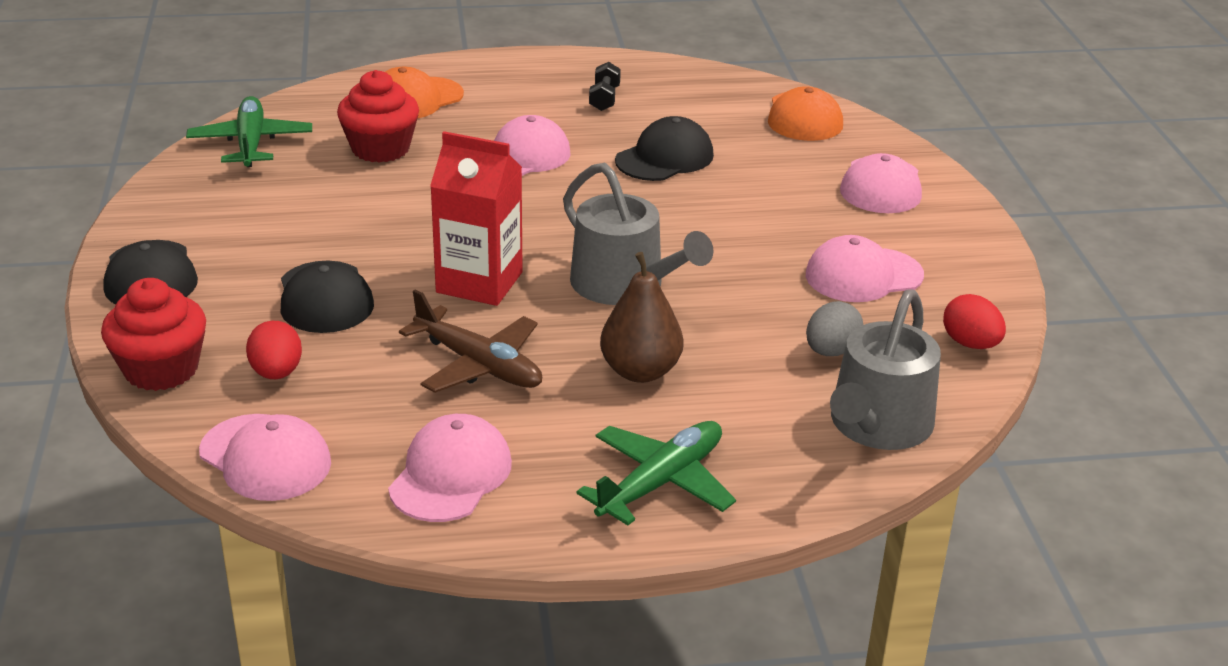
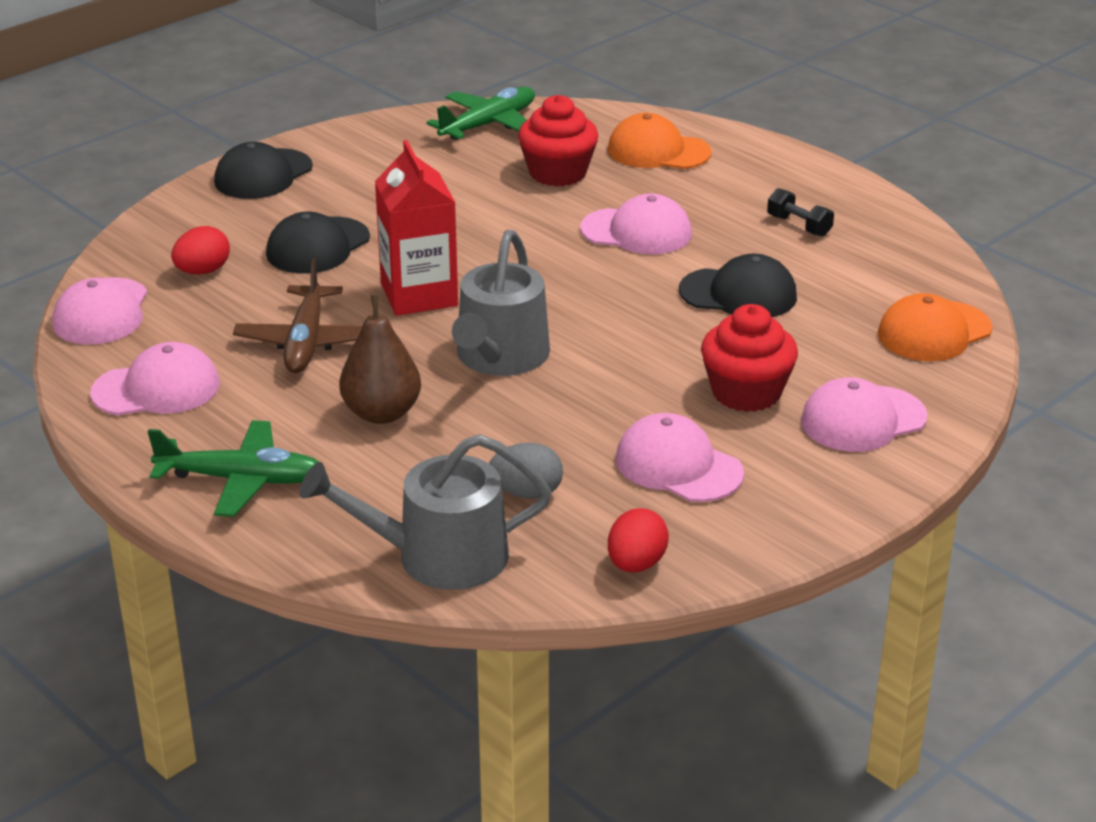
camera: 55 degrees right, 0 degrees up
red cupcake [101,278,206,391] -> red cupcake moved to [701,304,798,412]
black dumbbell [589,62,621,111] -> black dumbbell turned 75 degrees clockwise [767,188,834,237]

